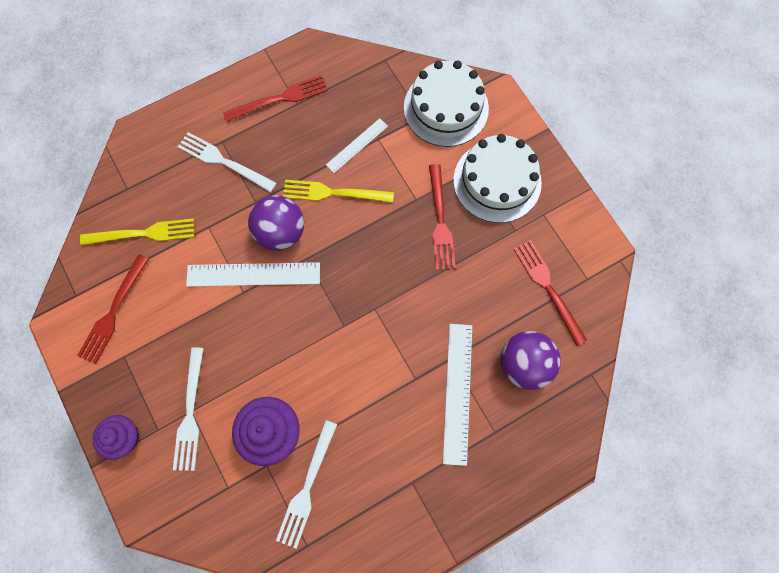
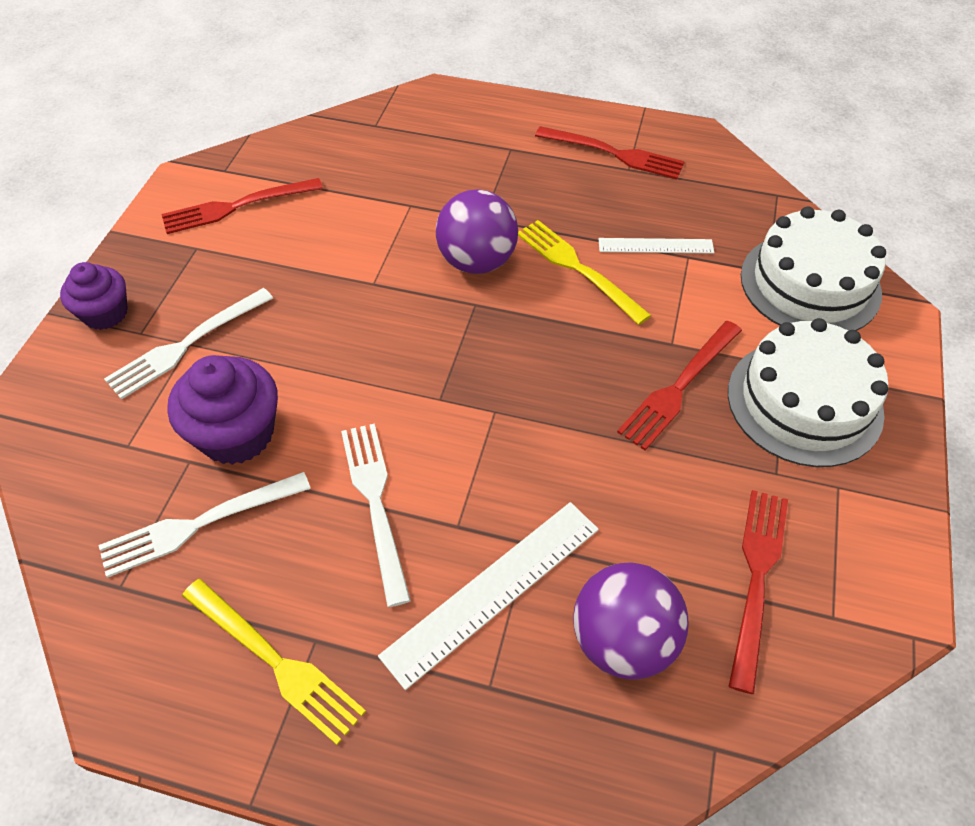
camera: 45 degrees right, 20 degrees down
yellow fork [80,218,195,245] -> yellow fork moved to [182,579,366,745]
white fork [178,132,277,193] -> white fork moved to [341,423,411,607]
white ruler [186,262,320,287] -> none

